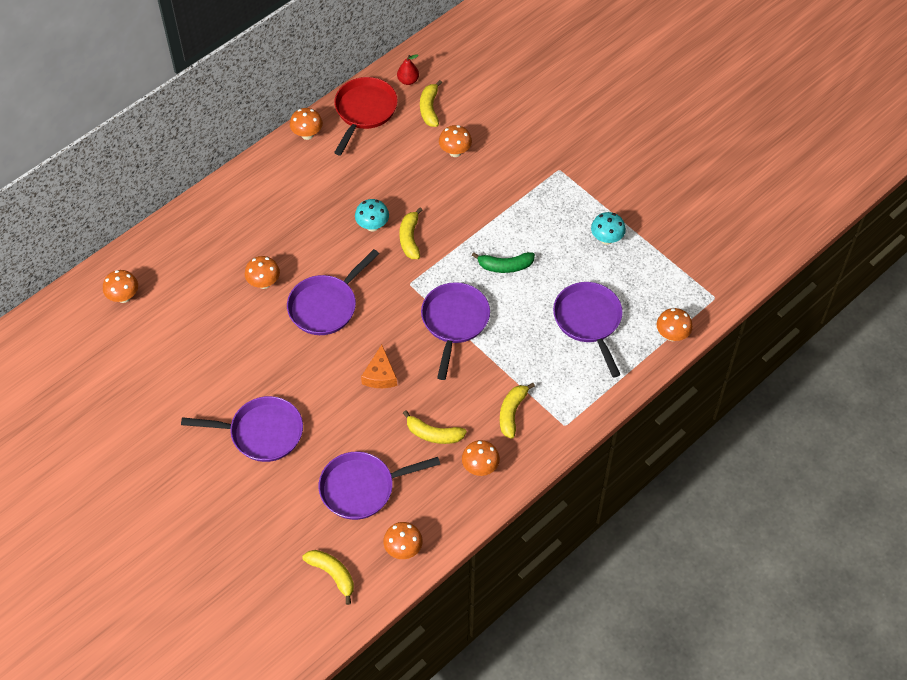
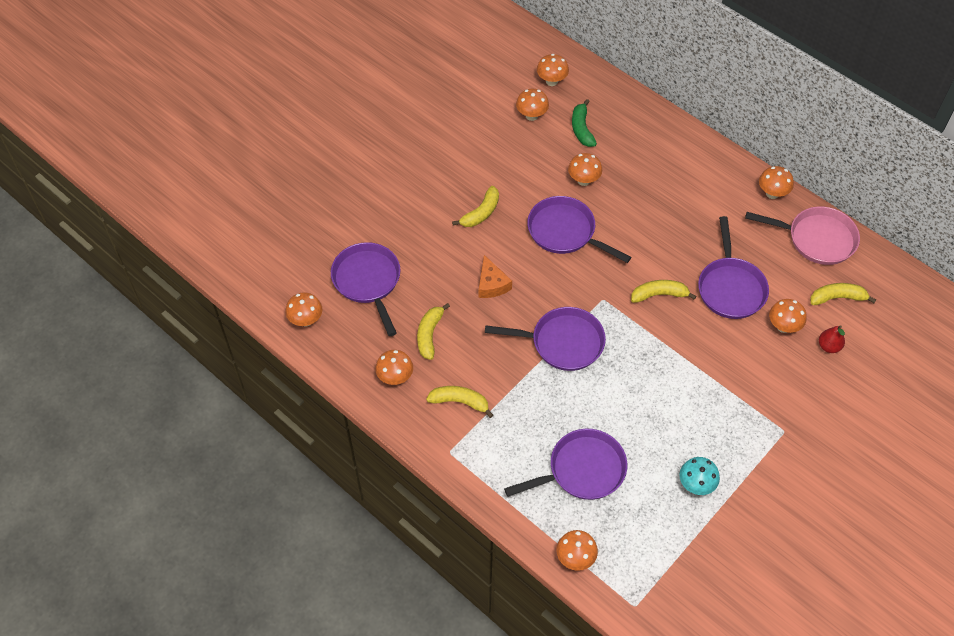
camera: 85 degrees right, 0 degrees up
purple pan [181,396,303,462] -> purple pan moved to [698,216,769,319]
yellow banana [302,550,354,605] -> yellow banana moved to [452,186,499,227]
red pan [334,77,398,155] -> pink pan [745,206,860,265]
turquoise mushroom [355,199,389,232] -> none
orange cheese [361,345,397,388] -> orange cheese turned 105 degrees counterclockwise [479,255,512,298]
red pear [397,54,419,85] -> red pear moved to [819,325,845,353]
green banana [472,252,535,273] -> green banana moved to [572,99,597,147]
none -> orange mushroom [516,89,549,121]

